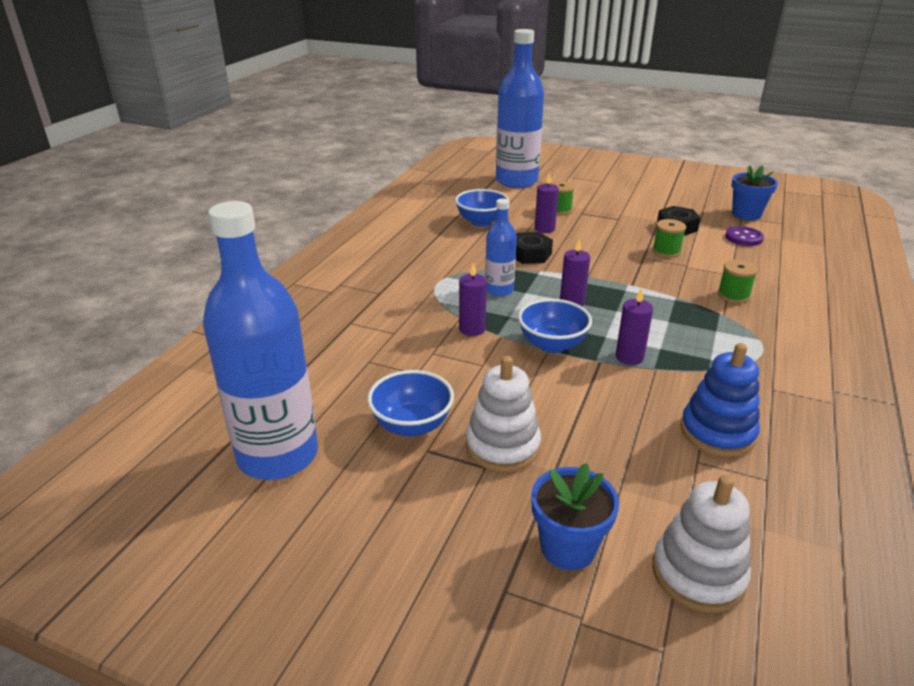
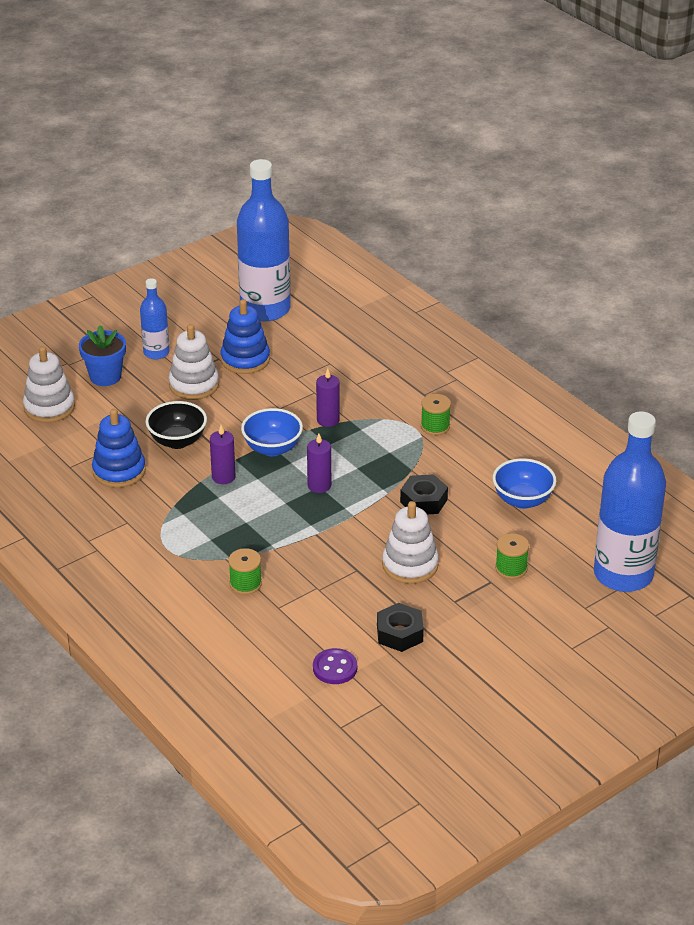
camera: 120 degrees right, 5 degrees up
blue bowl [367,370,454,437] -> blue stacking toy [221,299,270,374]
blue bottle [485,199,517,296] -> blue bottle moved to [140,278,170,359]
purple candle [535,174,559,233] -> none
green spool [652,219,686,258] -> green spool moved to [421,394,451,435]
blue flower pot [732,165,778,220] -> none
none -> black bowl [146,401,207,449]
none -> white stacking toy [382,501,439,584]

